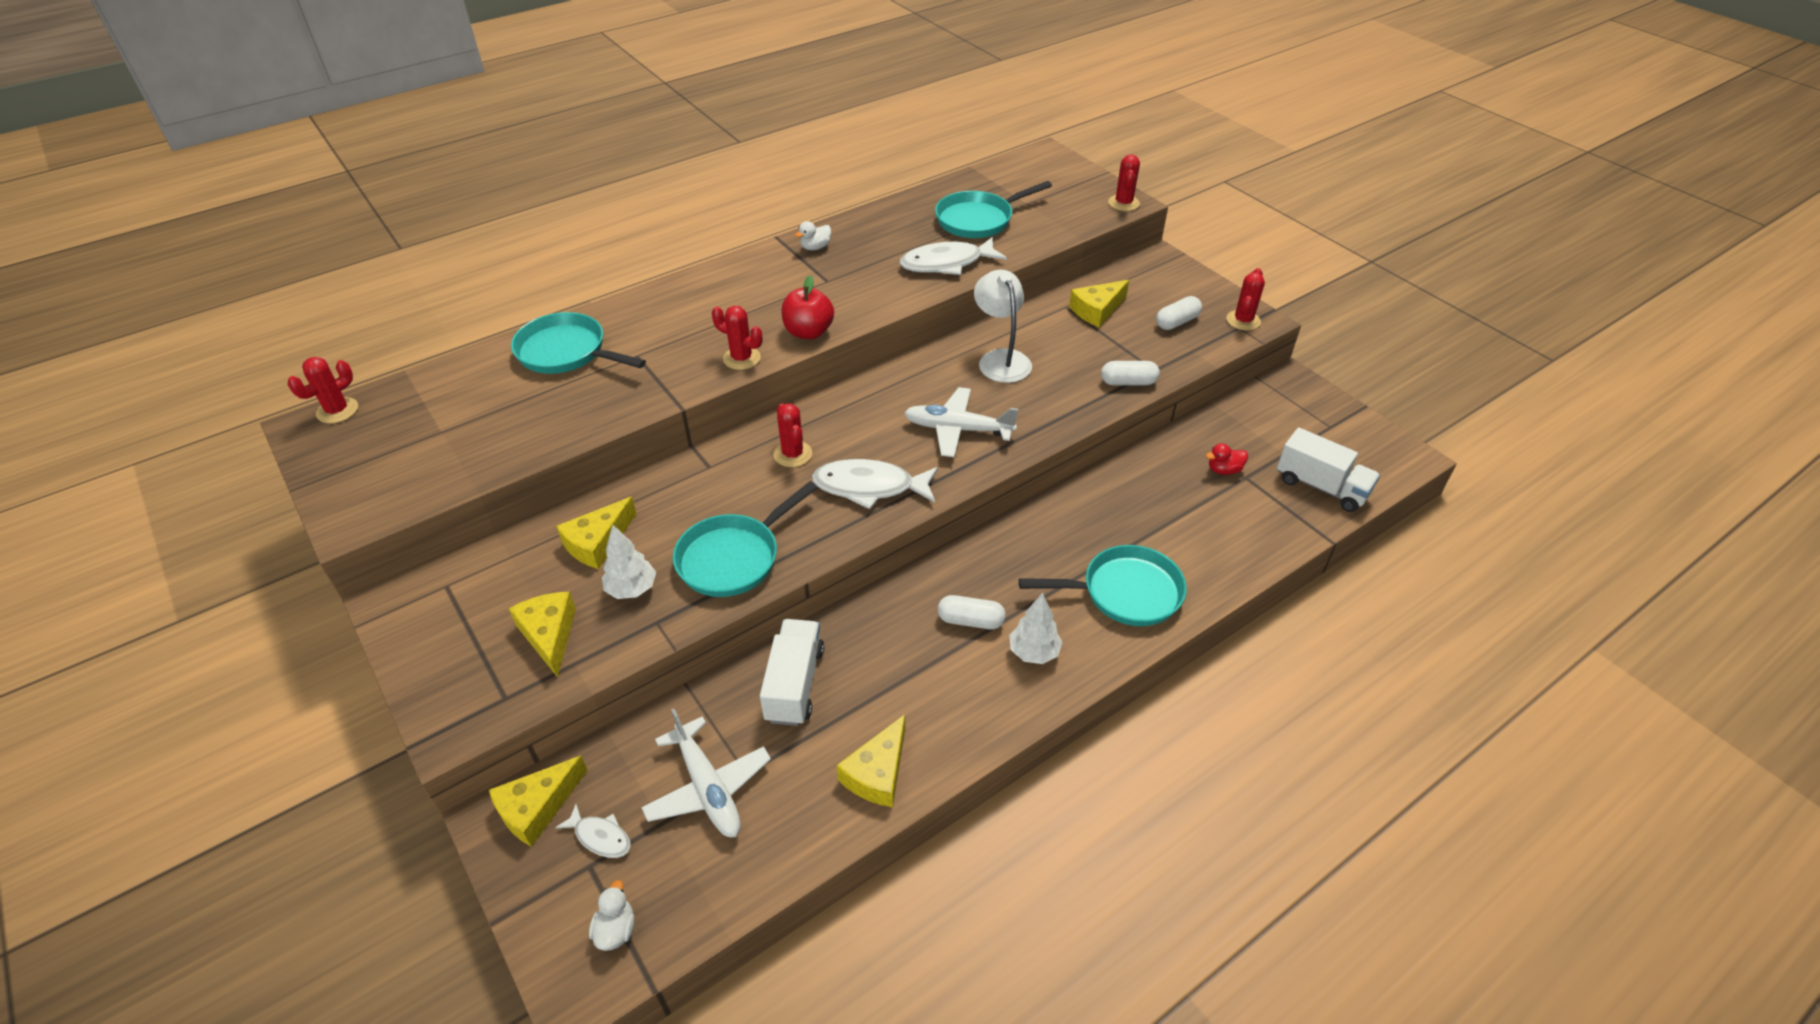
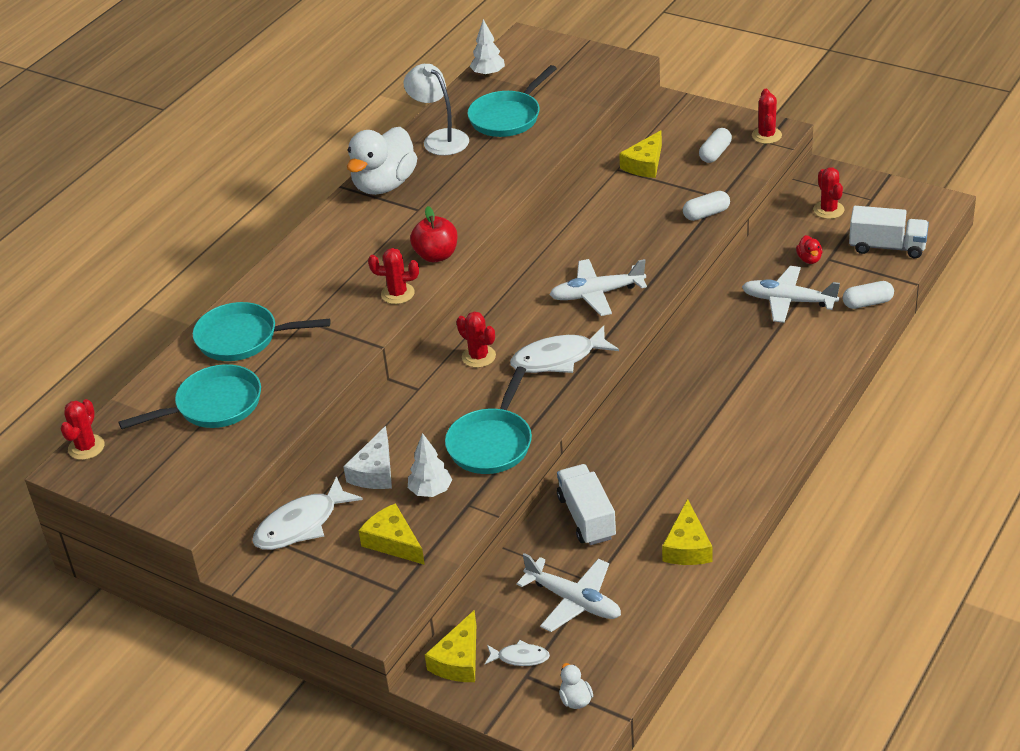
camera: 20 degrees left, 5 degrees down
yellow cheese [556,497,637,569] -> white cheese [343,426,392,489]
white duck [795,221,831,250] -> white duck [347,127,417,195], size x2.48
white fish [900,237,1007,275] -> white fish moved to [252,476,363,550]
white capsule [938,595,1006,629] -> white capsule moved to [843,281,894,309]
white lamp [974,270,1032,383] -> white lamp moved to [403,64,469,156]
white tree [1009,593,1062,664] -> white tree moved to [470,19,505,77]
turquoise pan [1019,545,1187,626] -> turquoise pan moved to [119,364,261,429]
red cactus [1108,154,1140,211] -> red cactus moved to [813,168,844,219]
red duck [1206,443,1248,475] -> red duck turned 60 degrees counterclockwise [796,235,822,264]
none -> white plane [742,266,840,323]

